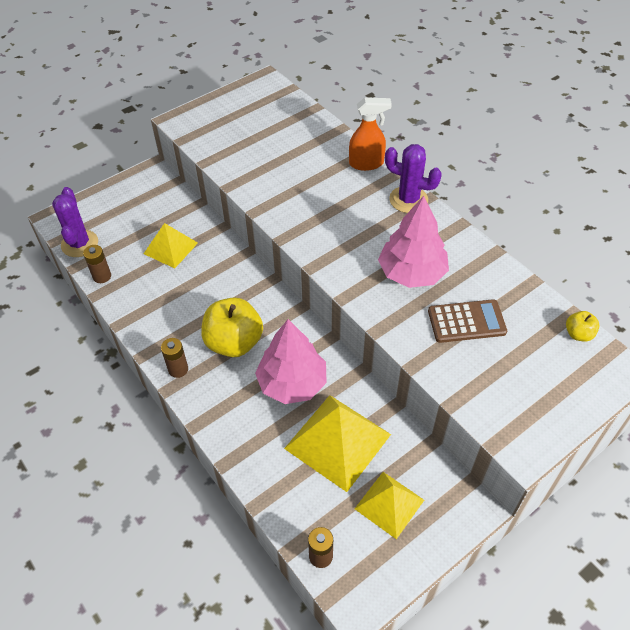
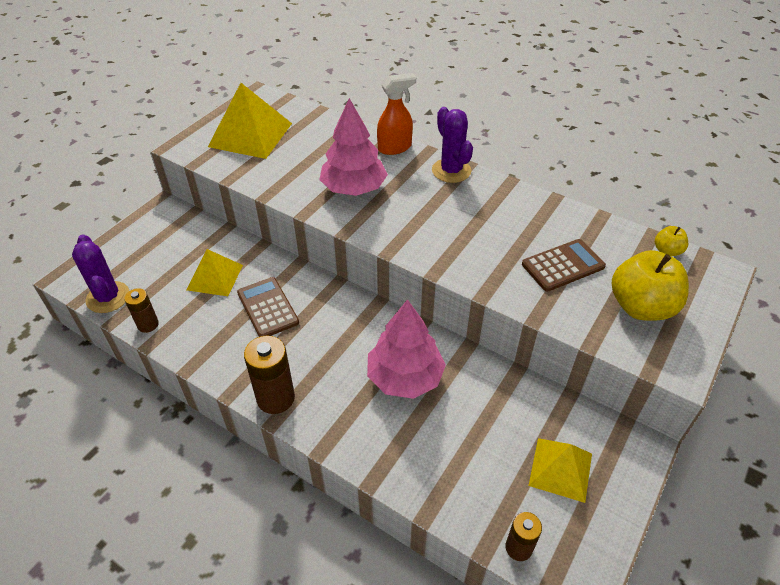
camera: 20 degrees left, 5 degrees down
brown battery [161,338,188,378] -> brown battery [244,336,295,414], size x1.65
yellow apple [201,297,263,357] -> yellow apple moved to [612,250,689,321]
yellow pyramid [284,395,391,492] -> yellow pyramid moved to [208,83,292,159]
pink tree [378,196,449,288] -> pink tree moved to [319,98,388,196]
purple cactus [385,144,442,213] -> purple cactus turned 60 degrees clockwise [432,107,473,183]
none -> brown calculator [237,277,299,337]

